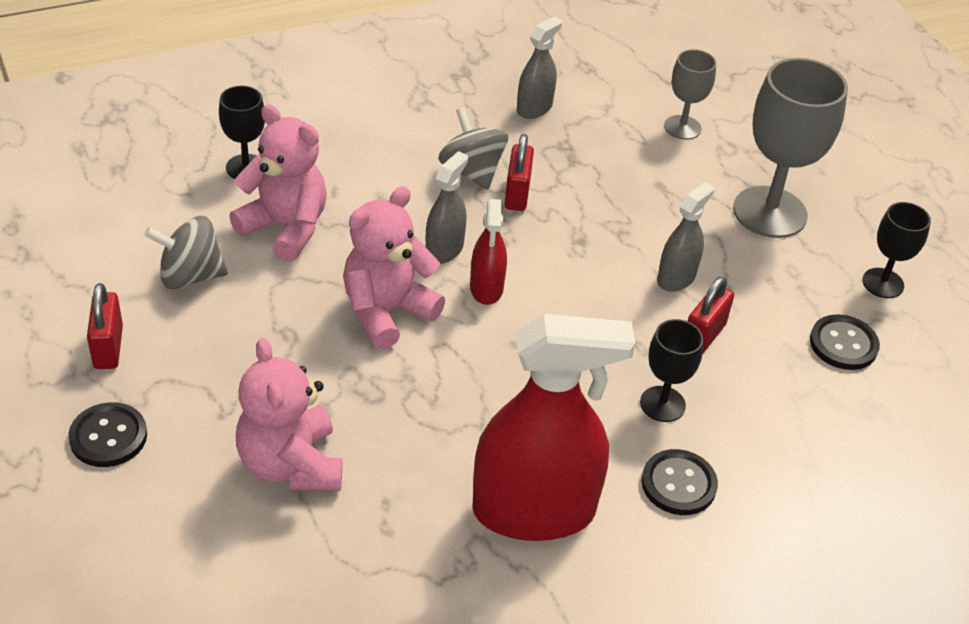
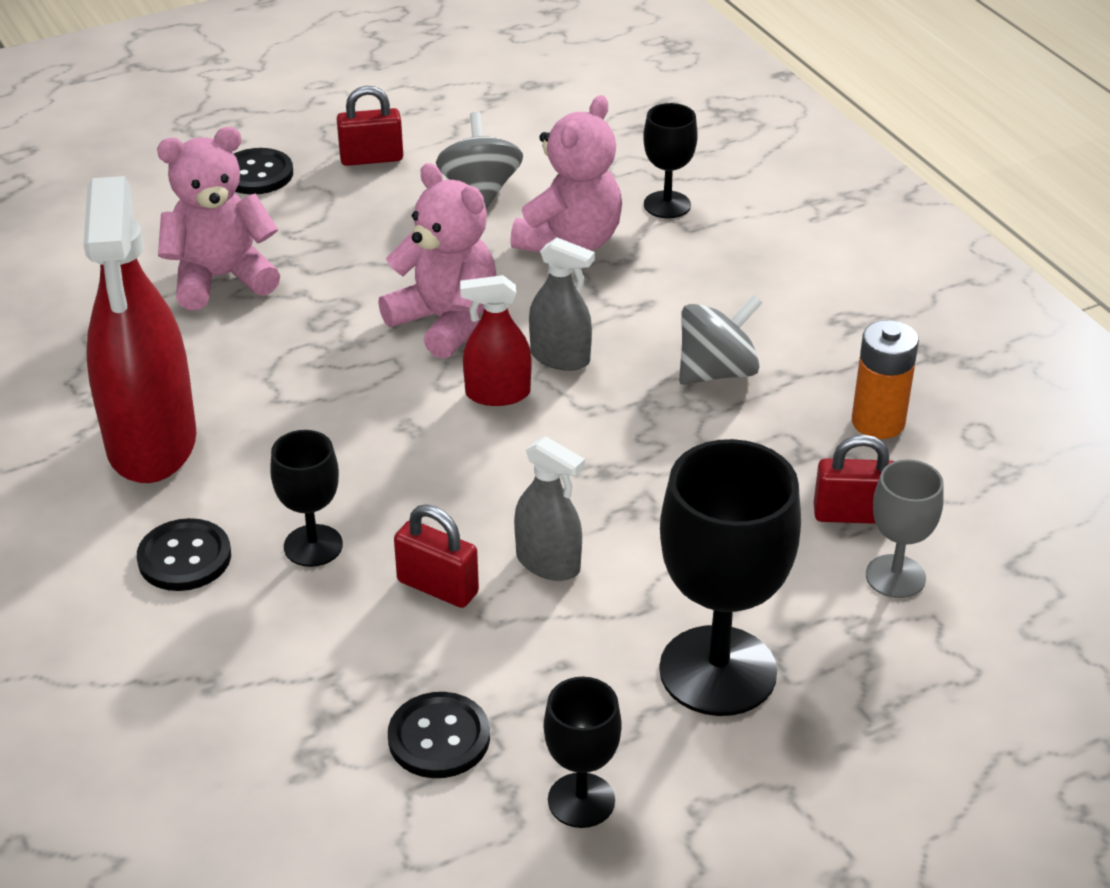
camera: 90 degrees right, 5 degrees down
red padlock [505,134,534,211] -> red padlock moved to [814,435,894,524]
grey spray bottle [517,17,562,119] -> orange battery [852,320,919,439]
grey goblet [733,58,848,238] -> black goblet [659,439,801,716]

